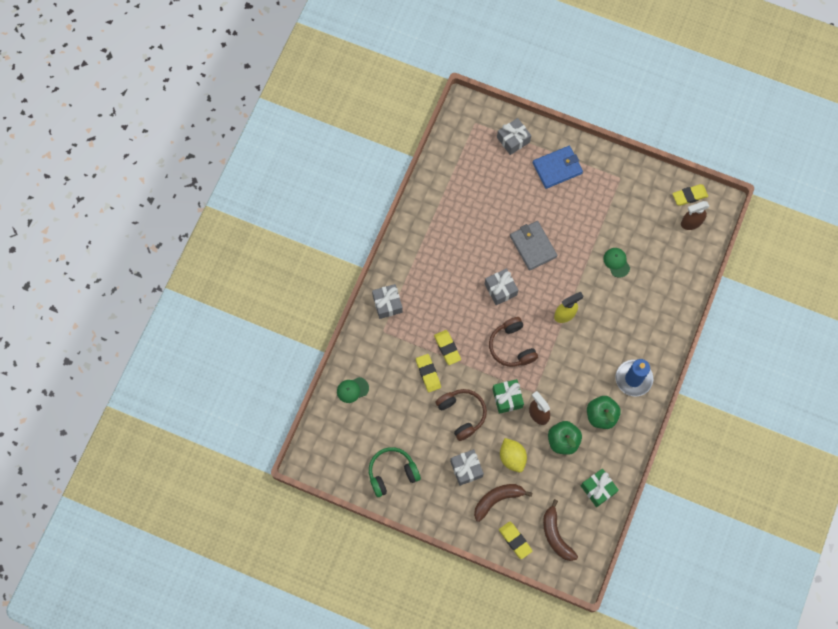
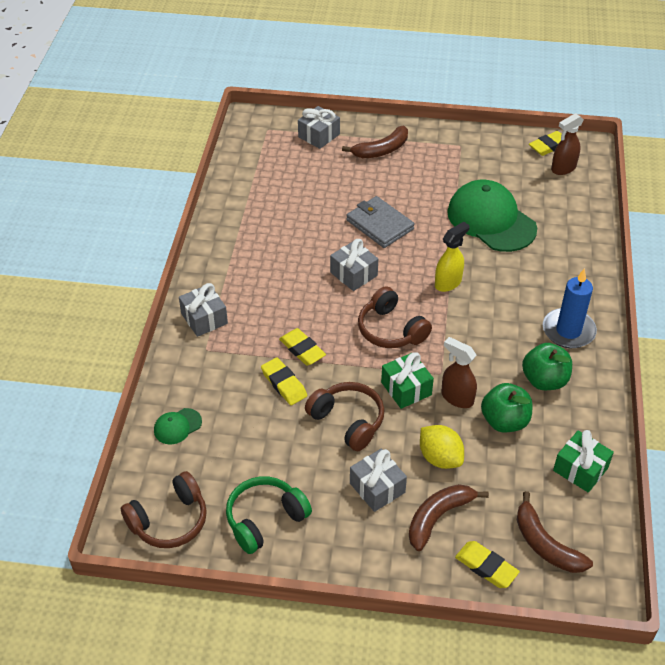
camera: 15 degrees left, 25 degrees down
blue wallet [533,146,583,189] -> brown banana [342,126,408,158]
green cap [603,248,630,278] -> green cap [447,180,537,252], size x2.32
none -> brown headphones [121,471,207,548]

